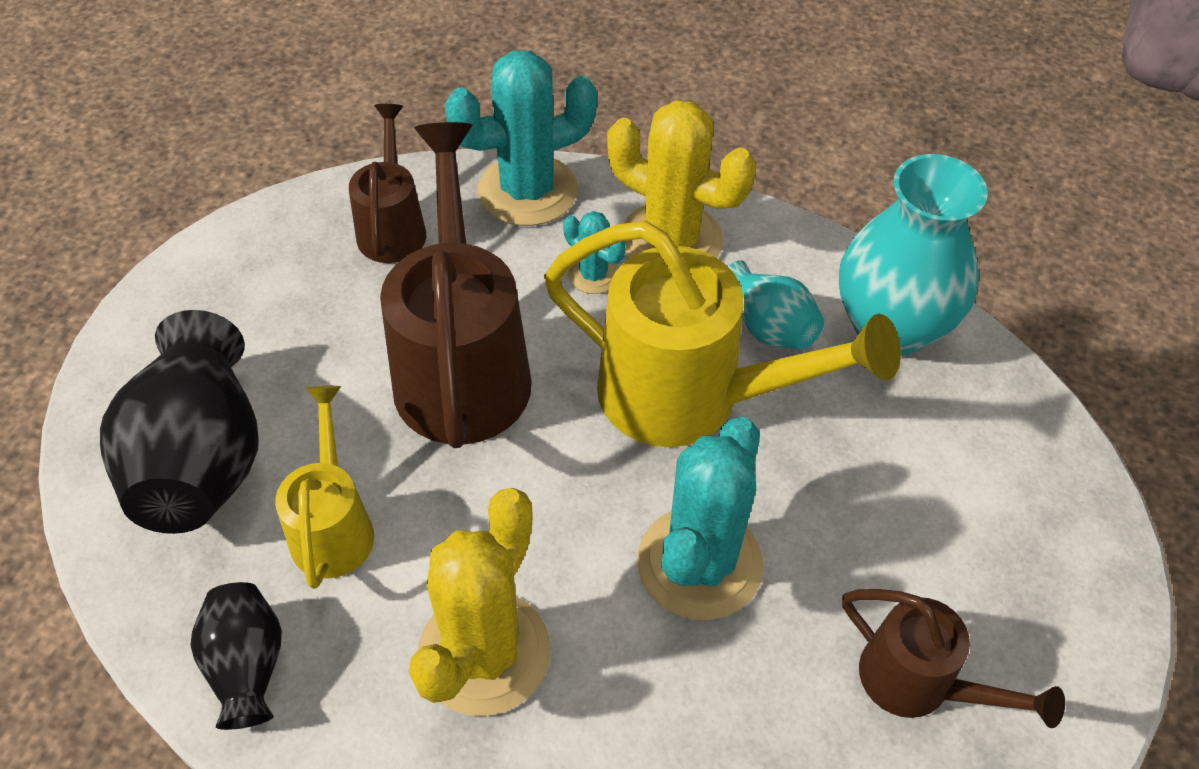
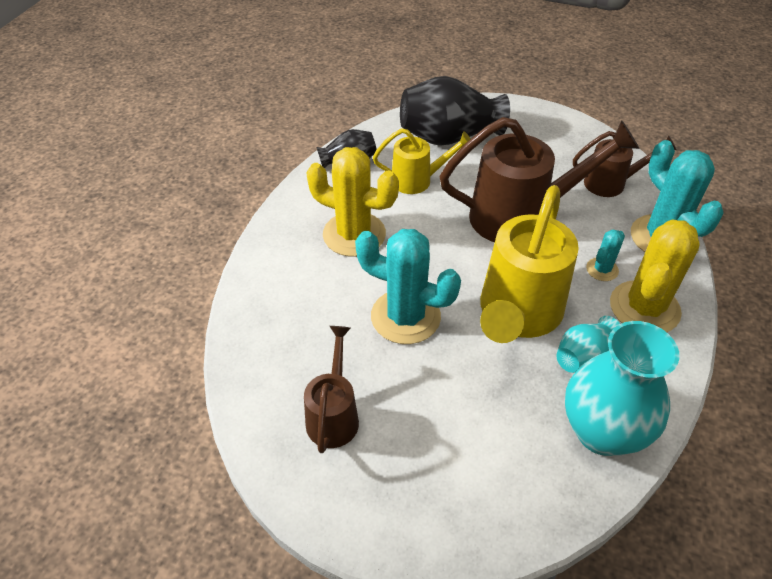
camera: 90 degrees right, 5 degrees down
brown watering can [842,589,1065,728] -> brown watering can turned 150 degrees clockwise [304,326,359,453]

